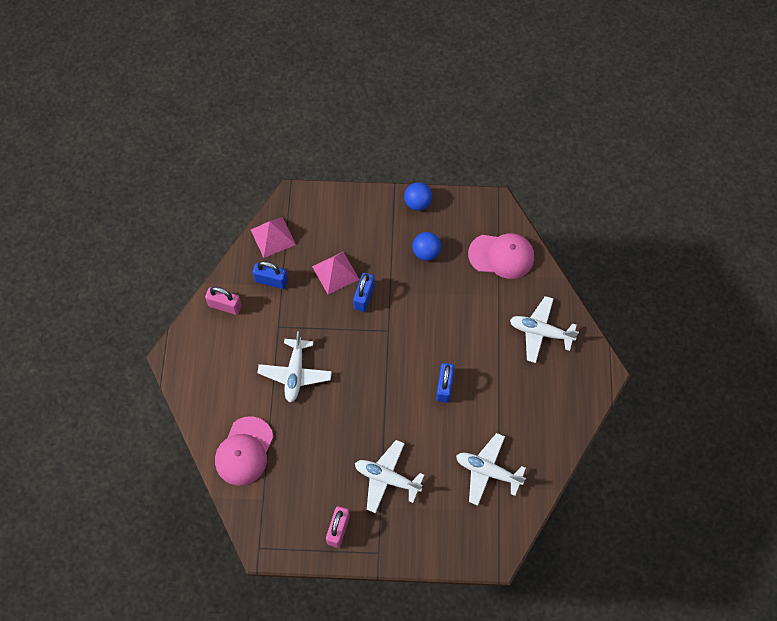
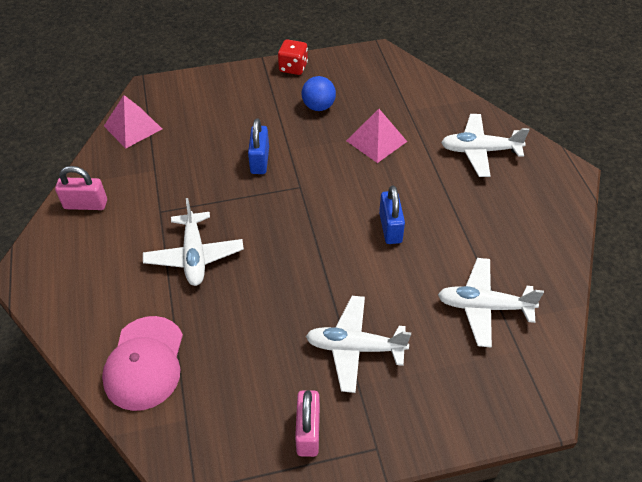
camera: 15 degrees left, 15 degrees down
blue padlock [252,261,288,289] -> none
pink pyramid [312,252,360,295] -> pink pyramid moved to [346,109,407,163]
blue ball [404,182,432,211] -> red dice [278,39,308,75]
pink cap [468,233,534,279] -> none

